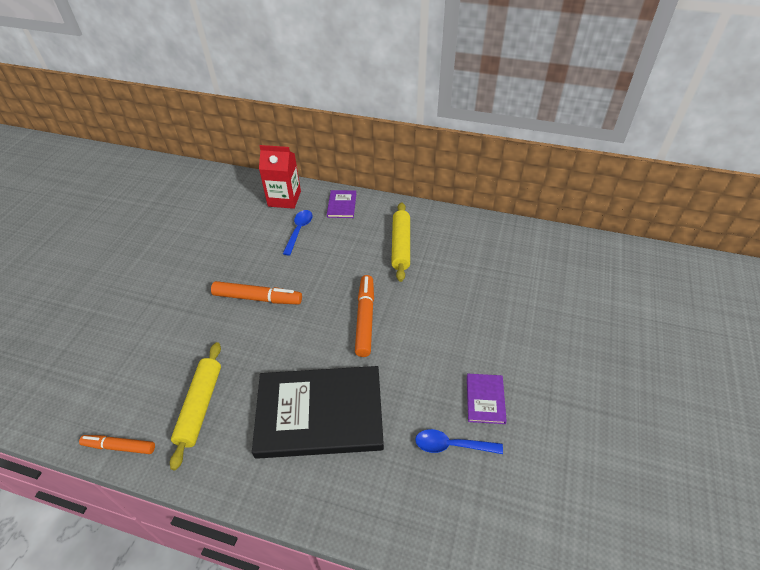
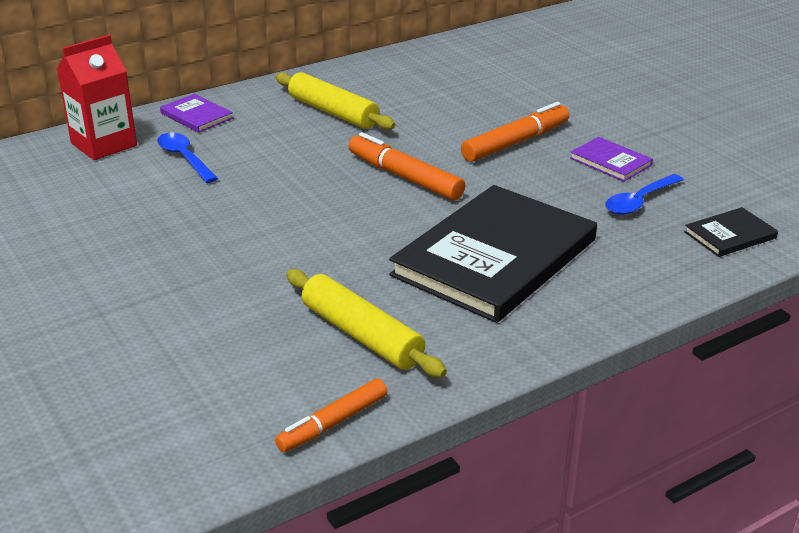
camera: 50 degrees left, 15 degrees down
orange marker [211,281,302,304] -> orange marker moved to [461,102,569,162]
none -> black book [684,207,778,257]

